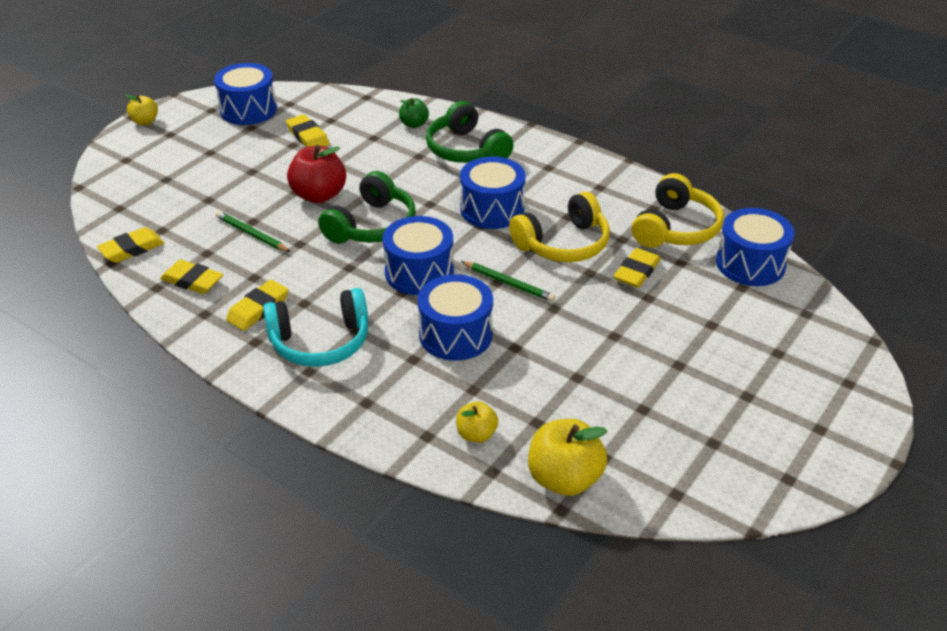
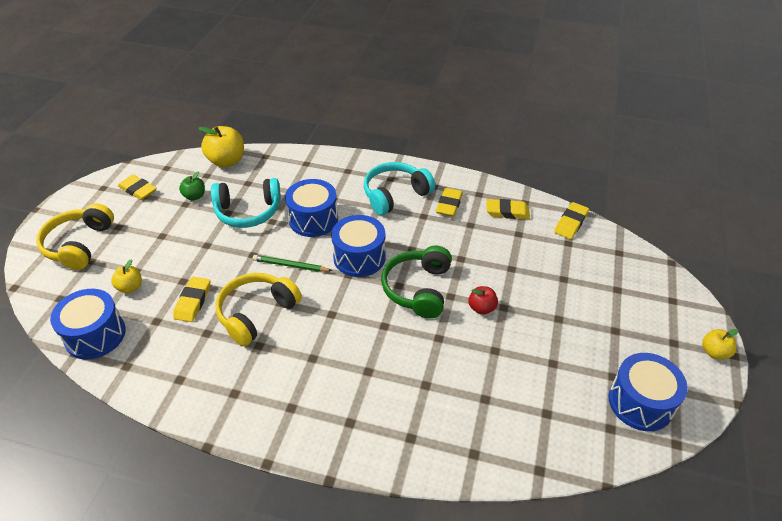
camera: 160 degrees right, 5 degrees up
green pencil [216,211,291,252] -> none
yellow eraser [286,114,330,147] -> yellow eraser moved to [118,175,157,200]
red apple [287,145,346,203] -> red apple [468,286,498,315], size x0.56
green apple [399,98,429,128] -> green apple moved to [179,172,205,200]
green headphones [426,101,514,163] -> none
yellow apple [456,401,498,443] -> yellow apple moved to [111,259,142,293]
blue drum [460,157,526,229] -> none
yellow headphones [632,173,724,248] -> yellow headphones moved to [36,203,114,270]
none -> turquoise headphones [211,178,281,228]

